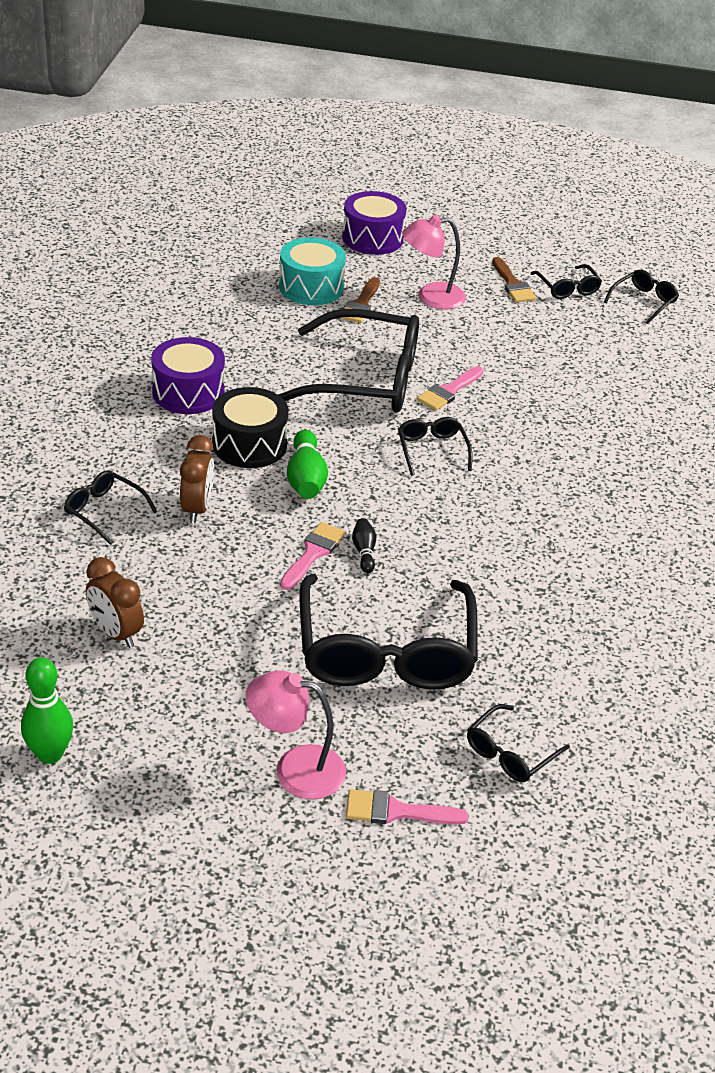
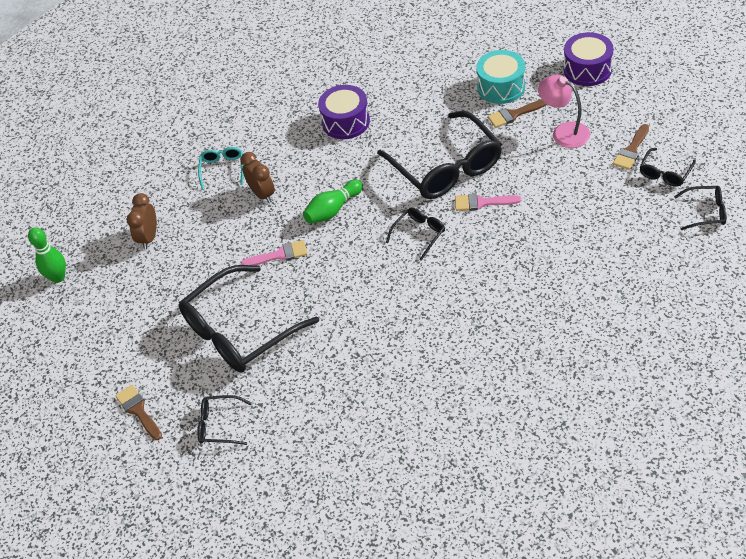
camera: 60 degrees right, 10 degrees up
black glasses [64,470,157,545] -> turquoise glasses [198,147,244,190]
brown clock [180,435,214,523] -> brown clock turned 90 degrees counterclockwise [240,152,275,203]
black drum [212,387,289,468] -> none
pink lamp [246,670,346,799] -> none
pink brush [346,789,469,825] -> brown brush [115,385,162,440]
black bowling pin [352,518,376,573] -> none

